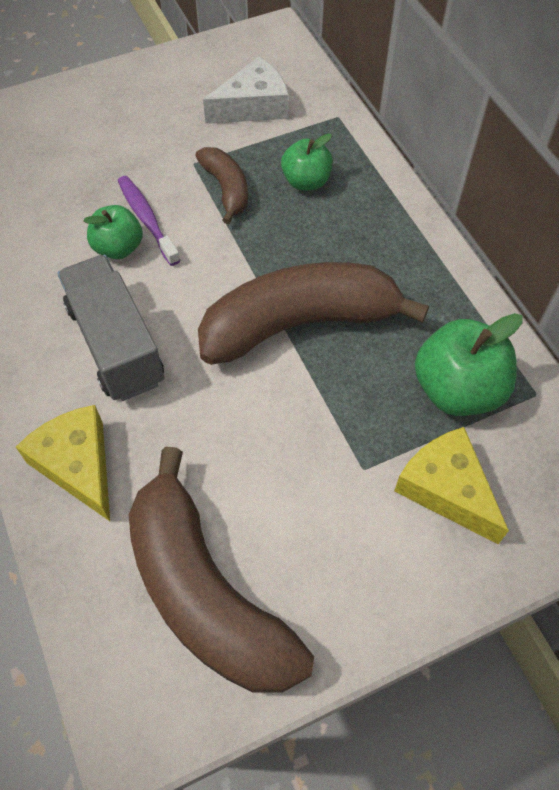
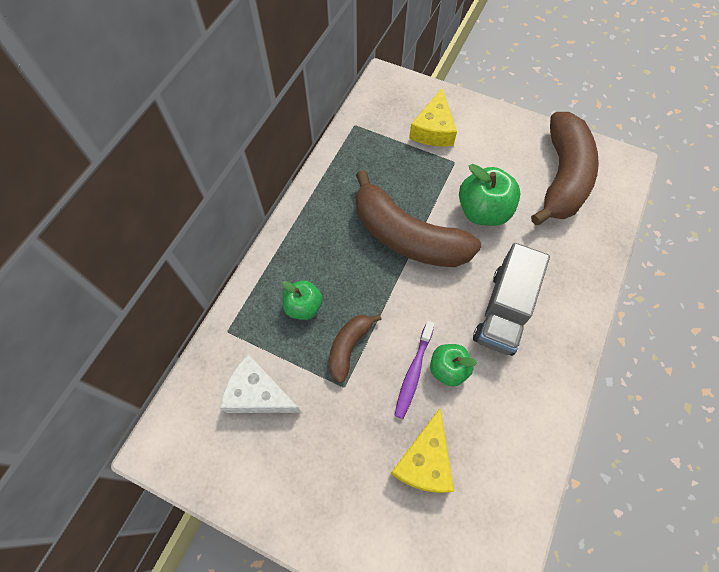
camera: 130 degrees left, 5 degrees up
yellow cheese [16,405,110,521] -> yellow cheese moved to [391,409,454,493]
green apple [415,313,523,416] -> green apple moved to [459,164,521,226]

